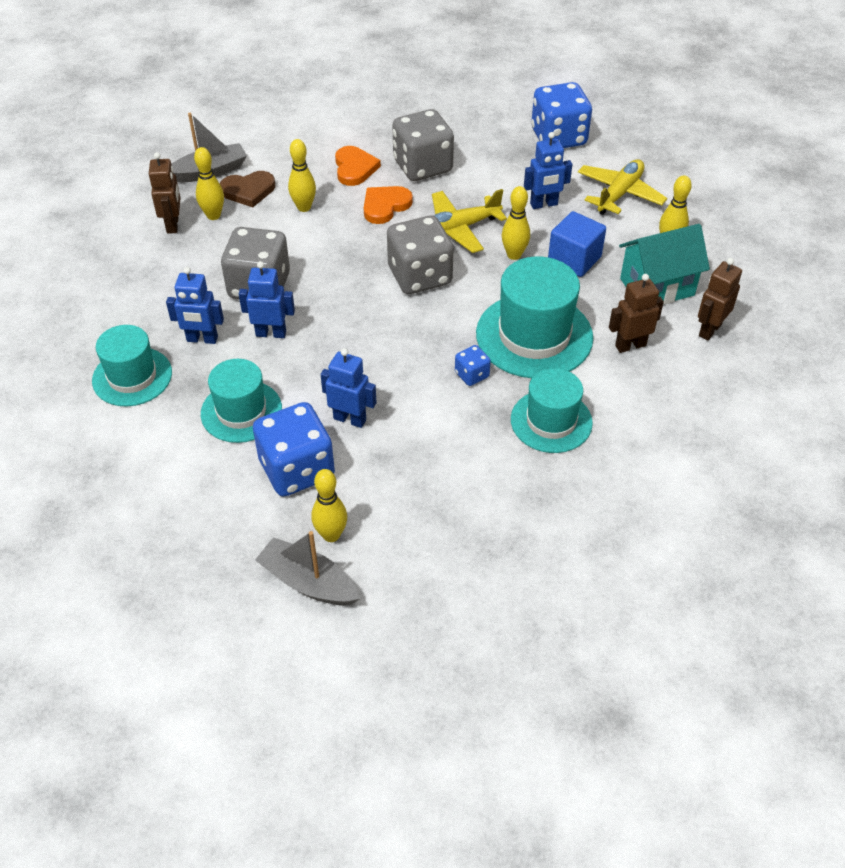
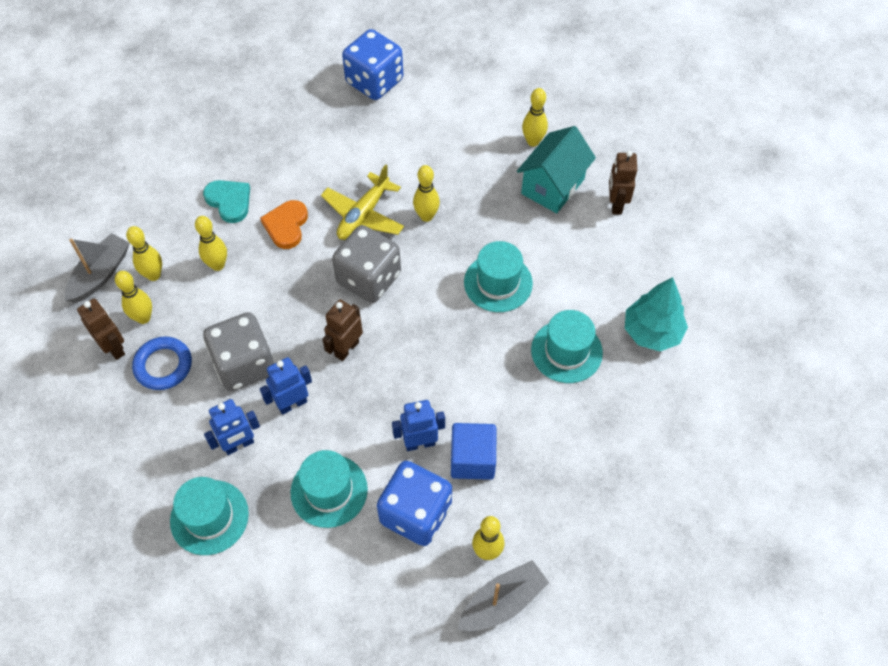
camera: 35 degrees left, 10 degrees up
brown heart [220,171,275,207] -> yellow bowling pin [126,226,162,281]
grey boat [255,531,360,606] -> grey boat turned 150 degrees clockwise [458,560,549,631]
orange heart [335,146,381,186] -> turquoise heart [203,180,250,223]
grey dice [392,109,454,181] -> none
blue dice [455,345,491,386] -> none
turquoise hat [476,257,593,378] -> turquoise hat [464,241,533,312], size x0.65
blue robot [524,132,572,209] -> none
blue cube [548,211,606,277] -> blue cube moved to [451,423,496,480]
yellow plane [578,159,667,215] -> none
brown robot [609,274,664,353] -> brown robot moved to [322,299,363,361]
none -> blue ring [132,336,192,390]
none -> turquoise tree [625,277,688,351]

